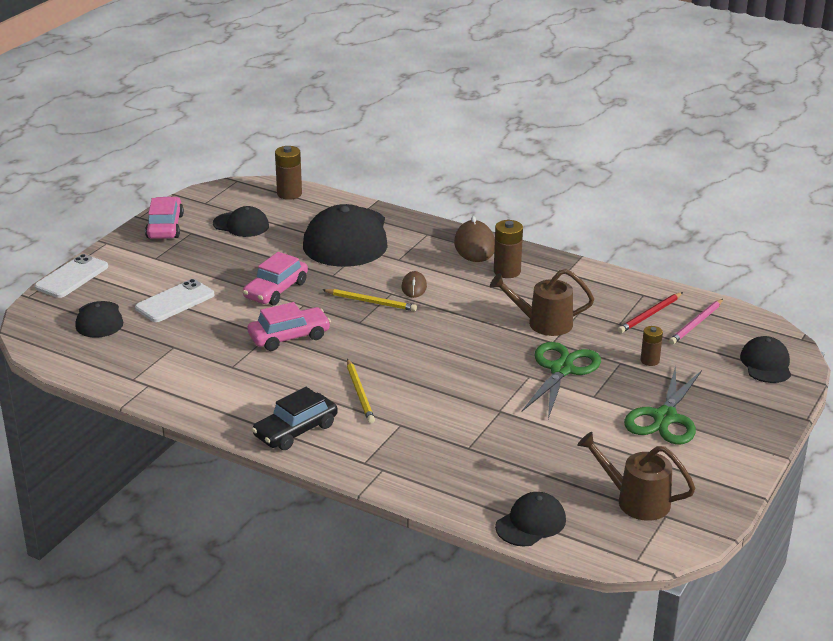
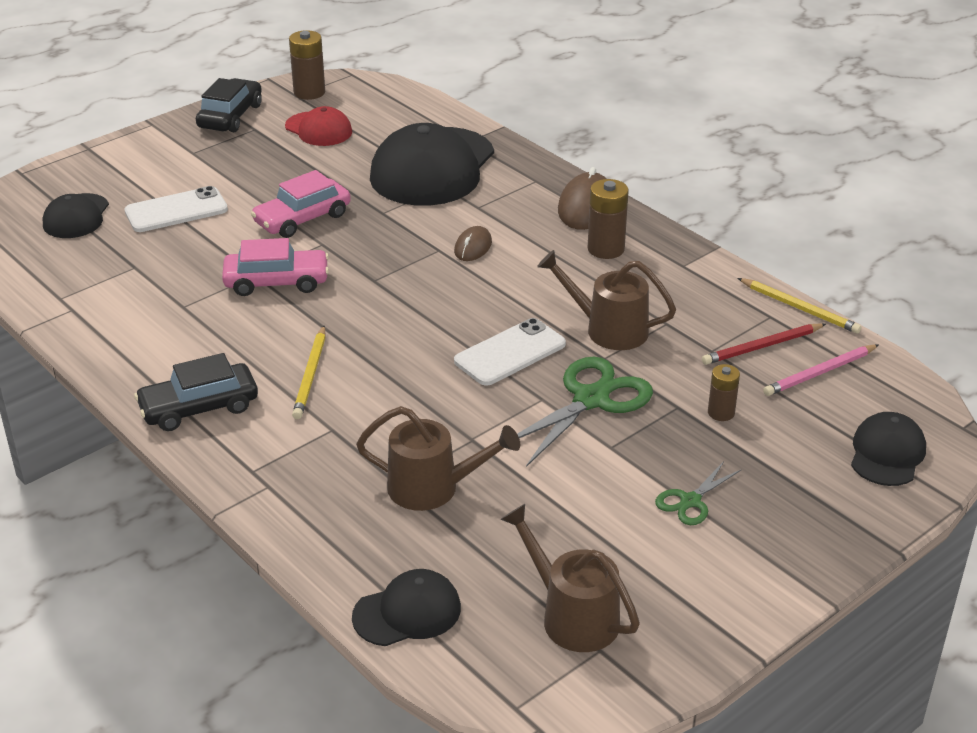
camera: 20 degrees right, 5 degrees up
white phone [35,254,108,298] -> white phone moved to [454,318,566,386]
pink car [145,197,184,239] -> black car [196,78,262,132]
black cap [213,206,269,237] -> red cap [285,106,352,146]
brown battery [275,146,302,200] -> brown battery moved to [289,30,325,100]
yellow pencil [323,289,417,311] -> yellow pencil moved to [738,278,861,334]
green scissors [624,366,702,445] -> green scissors [655,461,741,525], size x0.53
none -> brown watering can [356,406,520,511]

